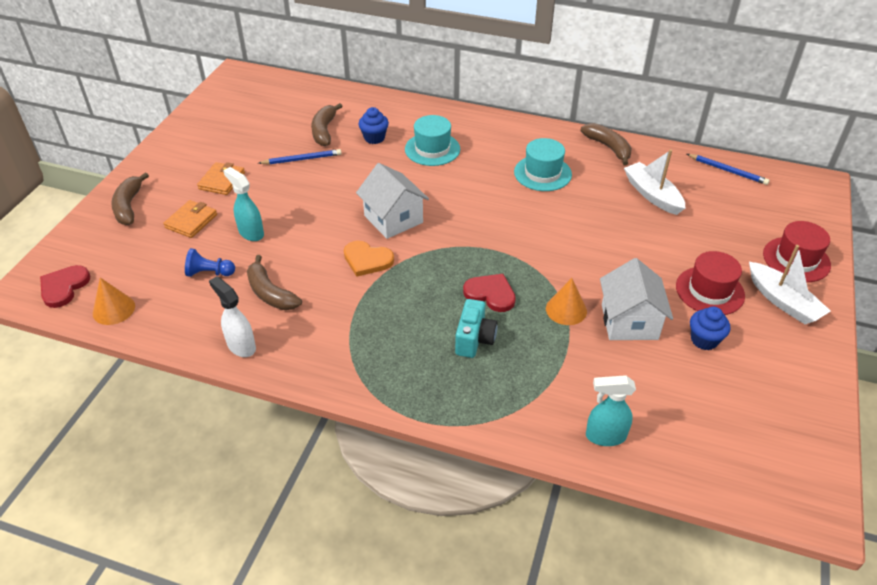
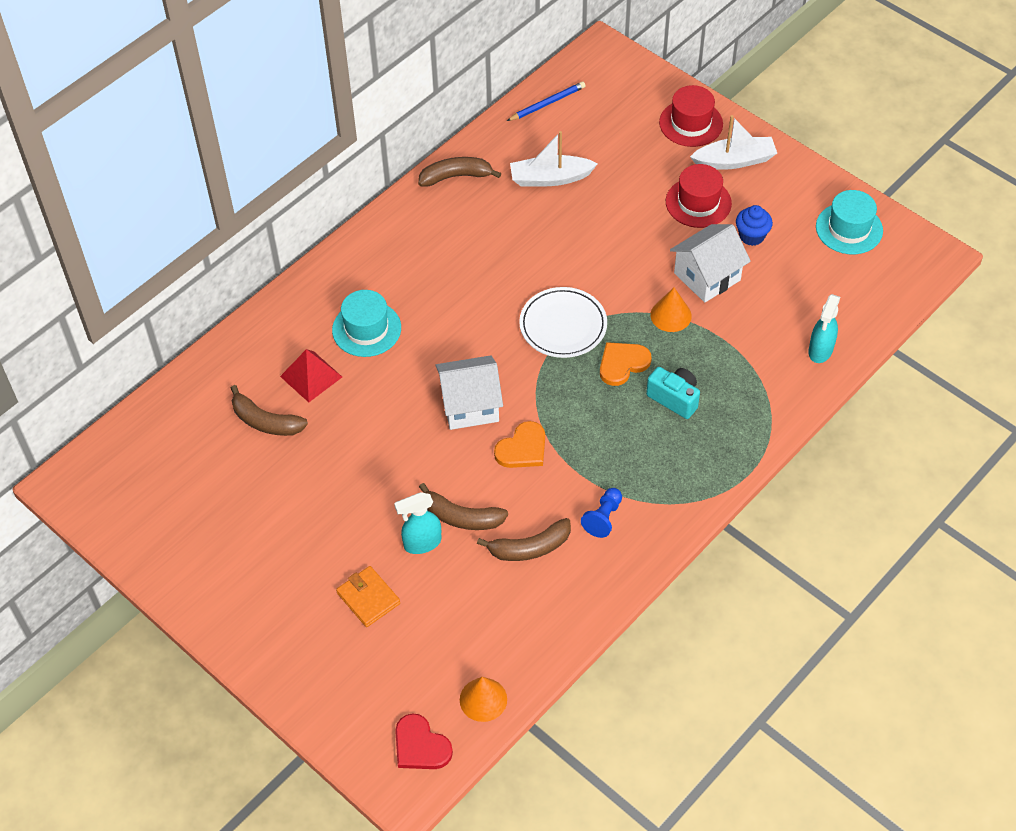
camera: 65 degrees left, 10 degrees up
brown banana [111,172,149,225] -> brown banana moved to [419,483,508,530]
blue pawn [185,248,235,277] -> blue pawn moved to [581,488,622,538]
orange wallet [197,162,245,195] -> none
white spray bottle [209,276,256,357] -> none
blue pencil [258,149,342,165] -> none
blue cupcake [358,107,389,144] -> red pyramid [280,349,342,402]
red heart [463,274,516,312] -> orange heart [600,342,652,386]
turquoise hat [514,138,572,191] -> turquoise hat moved to [816,190,883,254]
white house [600,258,673,340] -> white house turned 60 degrees counterclockwise [670,224,751,303]
none -> white plate [519,287,607,358]

